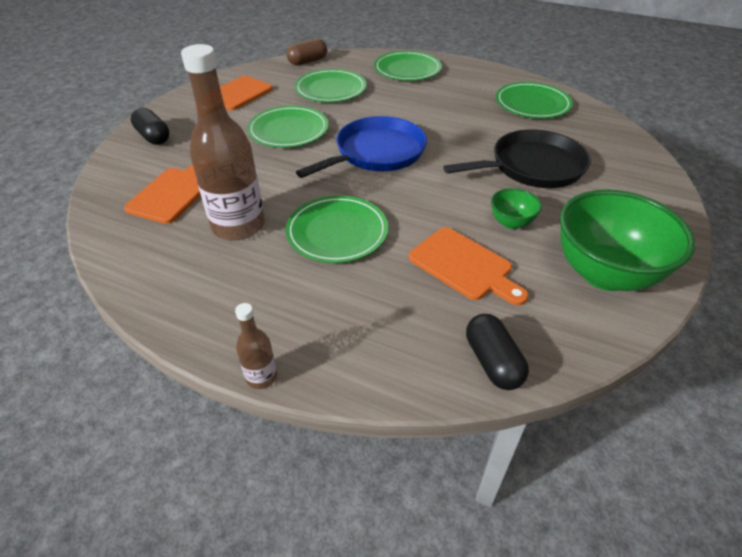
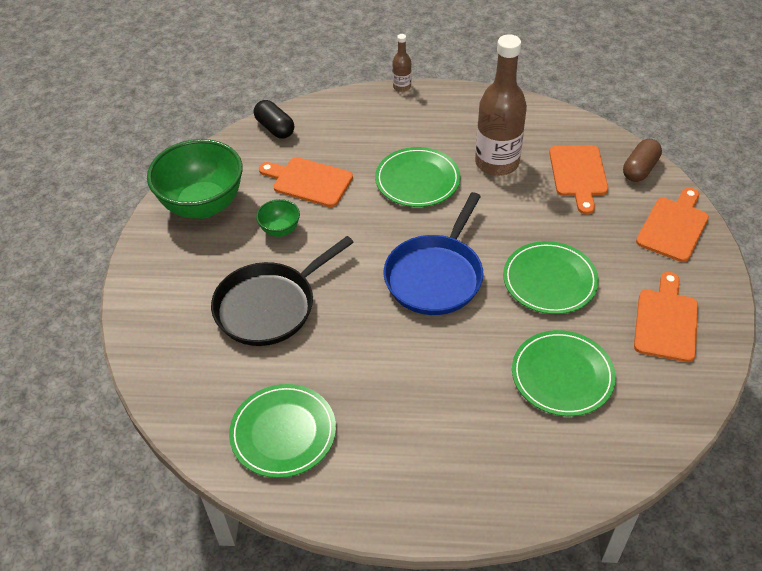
camera: 160 degrees right, 5 degrees up
black capsule [131,107,169,145] -> orange cutting board [636,188,709,262]
brown capsule [287,38,327,65] -> brown capsule moved to [623,139,662,182]
green plate [374,51,442,81] -> none

